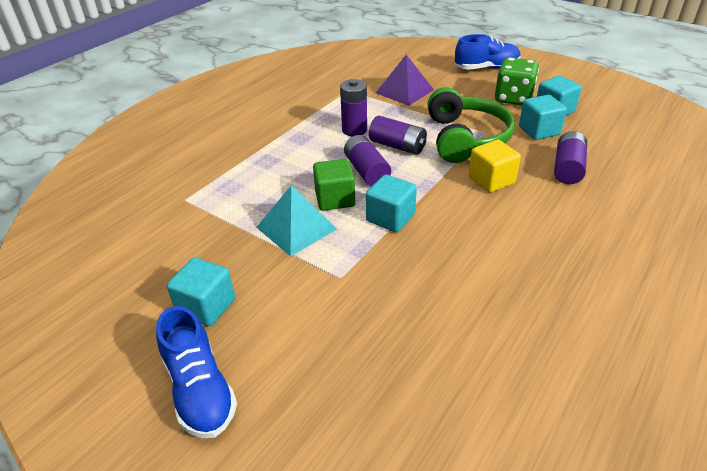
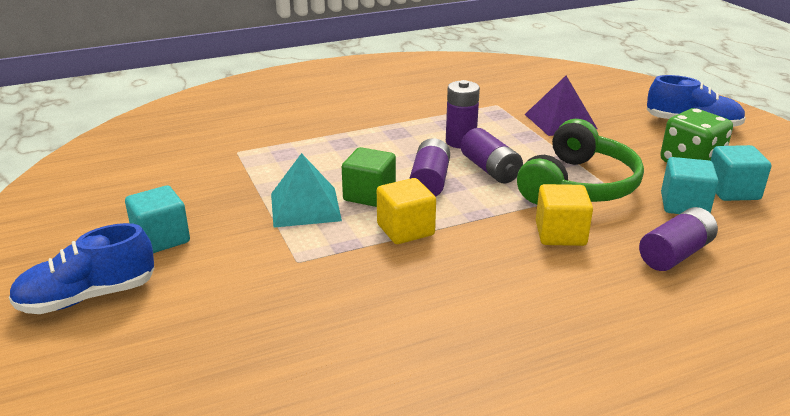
camera: 30 degrees right, 10 degrees down
blue shoe [156,306,237,438] -> blue shoe turned 60 degrees clockwise [9,223,154,314]
turquoise cube [366,174,417,232] -> yellow cube [377,178,436,244]

